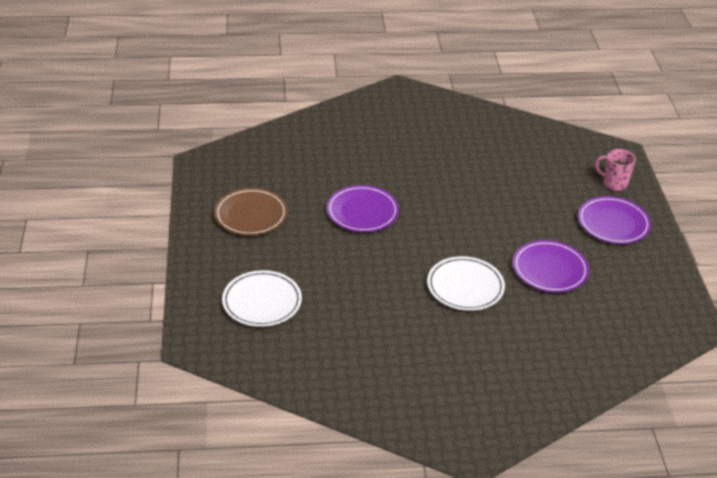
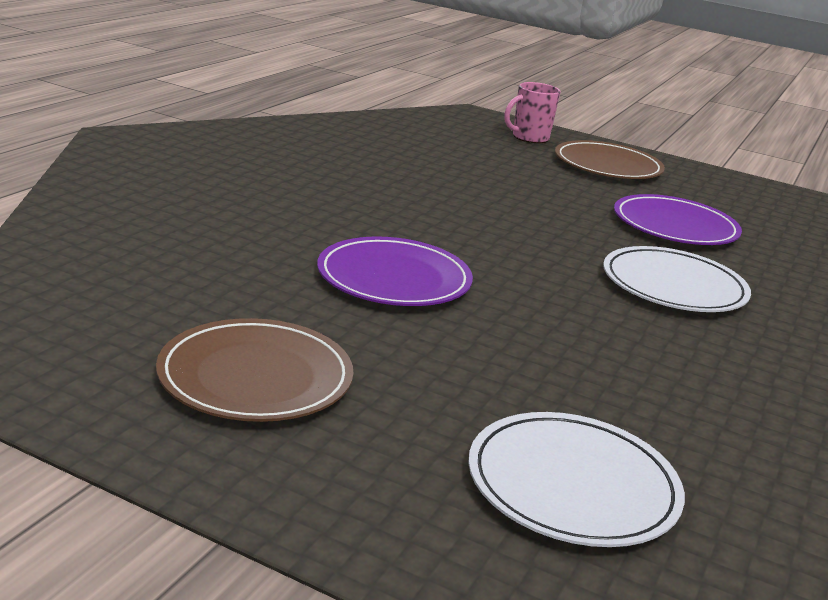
camera: 60 degrees left, 15 degrees down
purple plate [578,196,651,244] -> brown plate [555,140,665,179]

